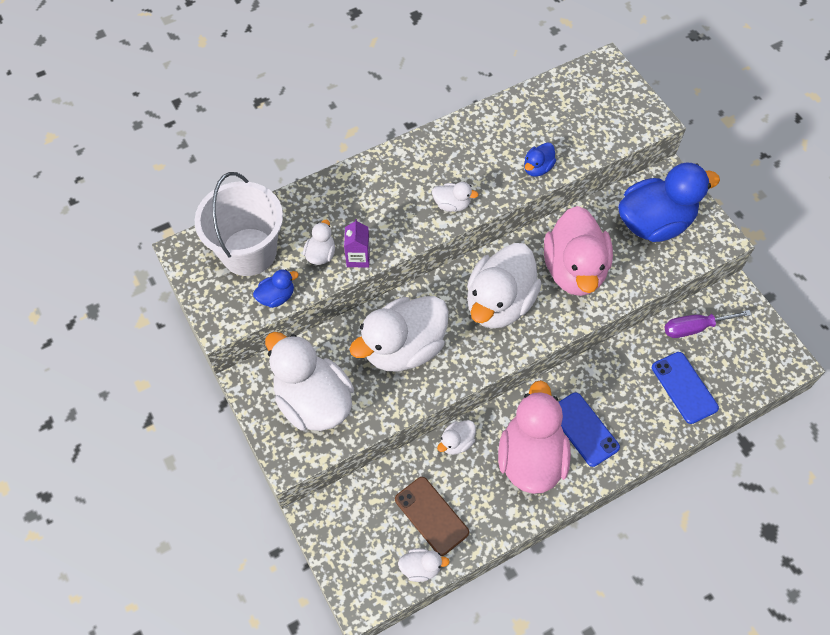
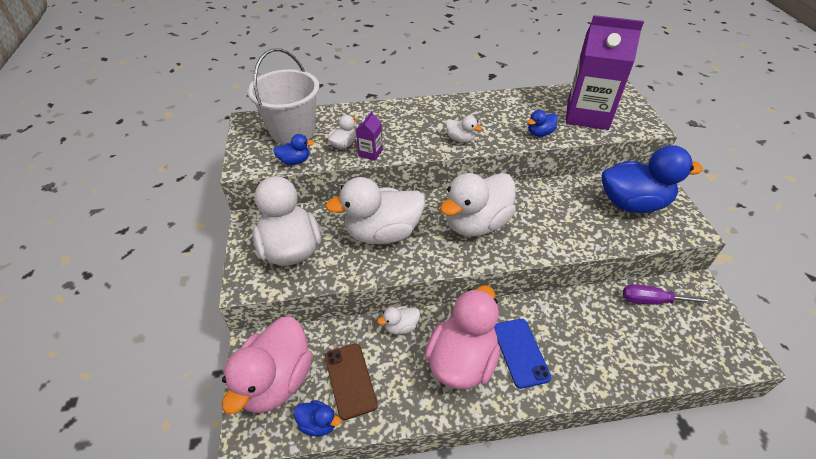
camera: 20 degrees right, 15 degrees down
white duck [398,548,450,582] -> blue duck [293,400,341,436]
pink duck [544,206,613,296] -> pink duck moved to [222,316,312,414]
blue phone [652,352,719,424] -> none
none -> purple carton [566,15,644,130]

